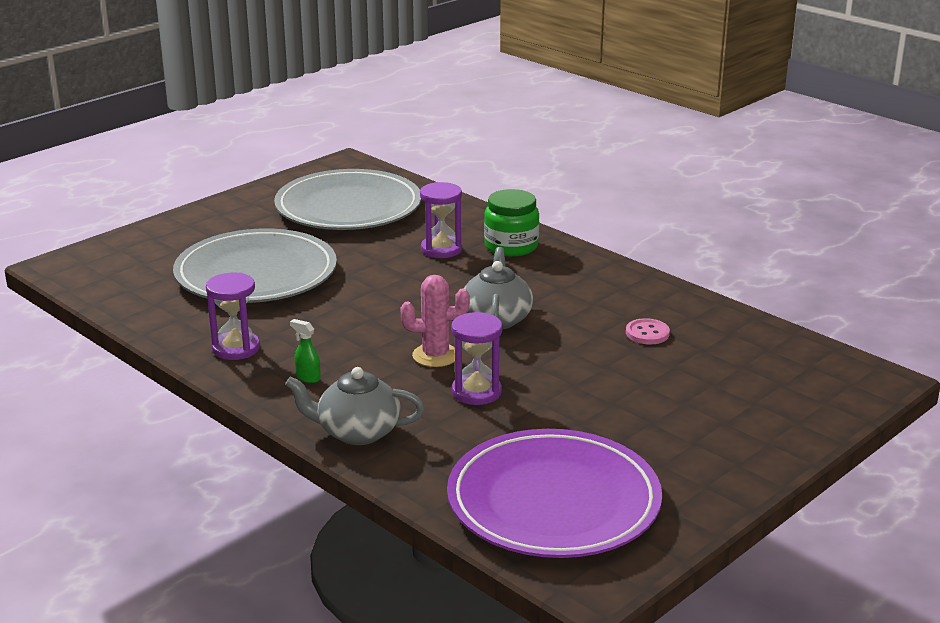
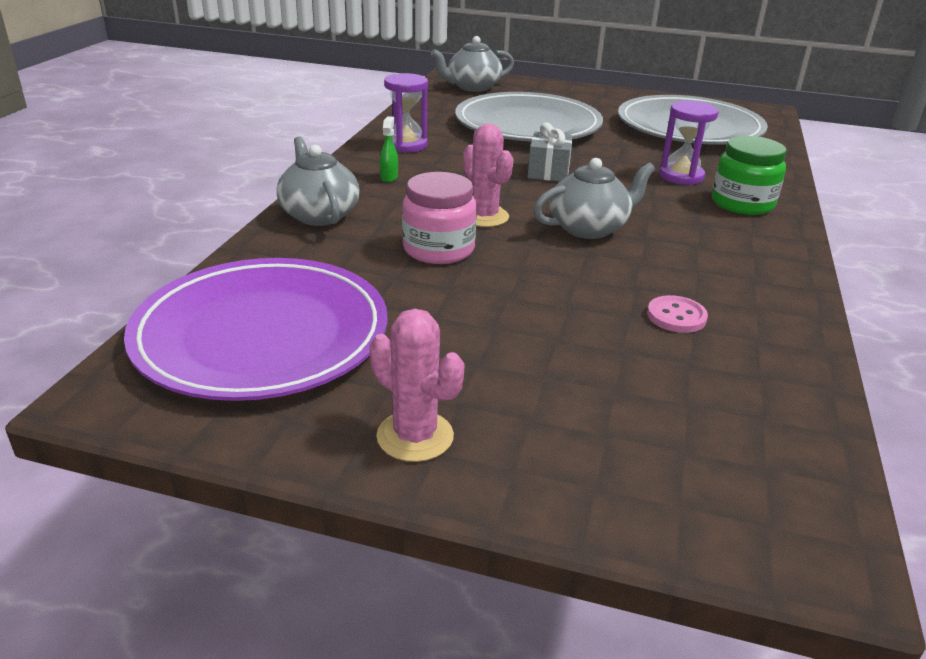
camera: 60 degrees right, 5 degrees up
purple hourglass [451,312,503,405] -> pink jar [402,172,477,264]
none -> pink cactus [369,309,465,462]
none -> grey teapot [431,36,514,92]
none -> grey gift [528,123,573,181]

